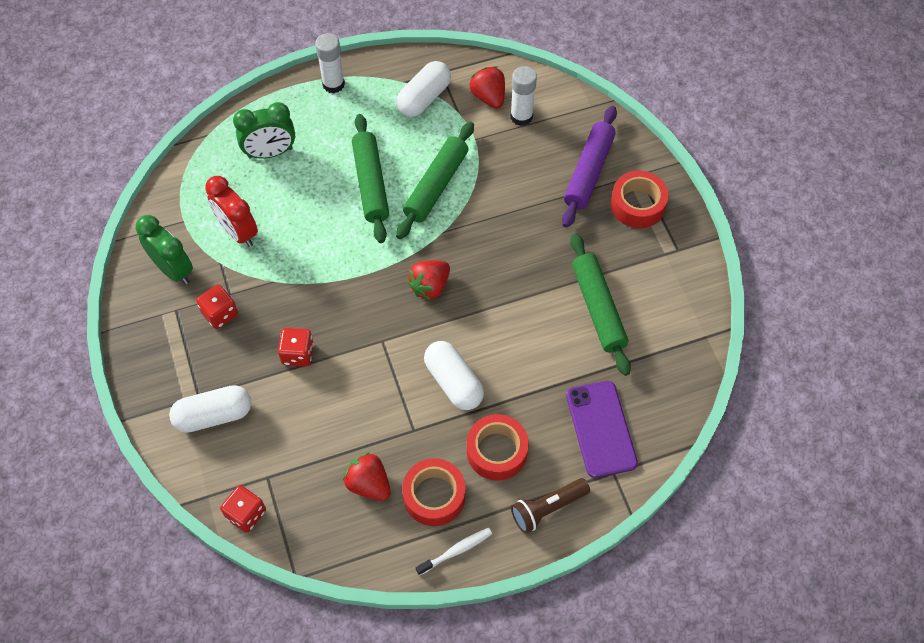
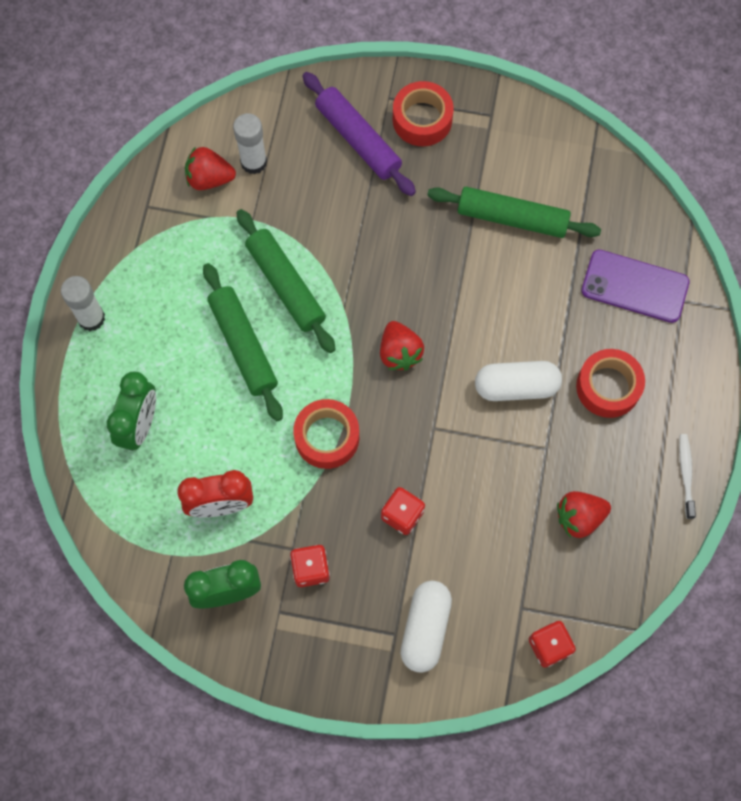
camera: 60 degrees left, 10 degrees up
green rolling pin [352,114,389,243] -> green rolling pin turned 45 degrees clockwise [203,263,283,421]
white capsule [396,61,451,117] -> none
red tape [402,458,465,526] -> red tape moved to [293,399,359,469]
brown flashlight [511,478,590,533] -> none

